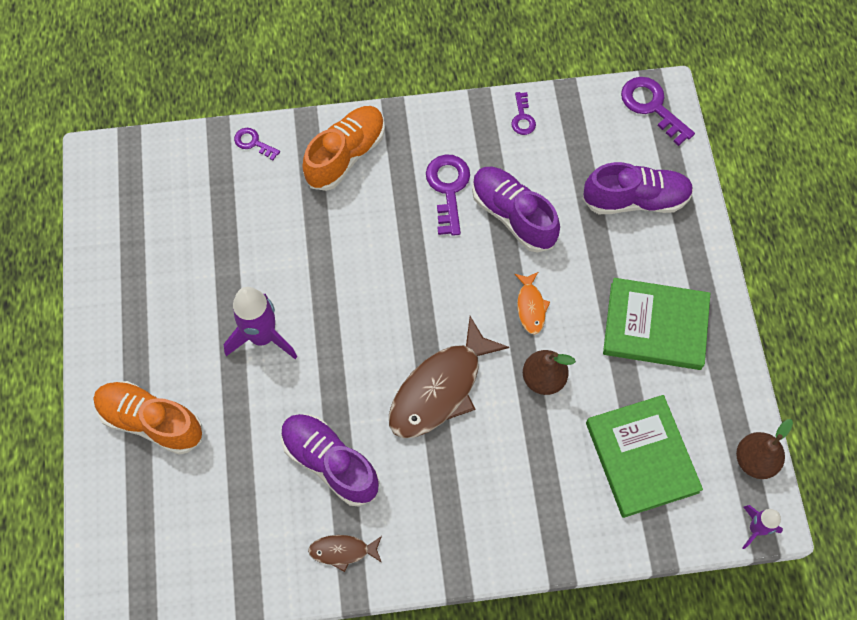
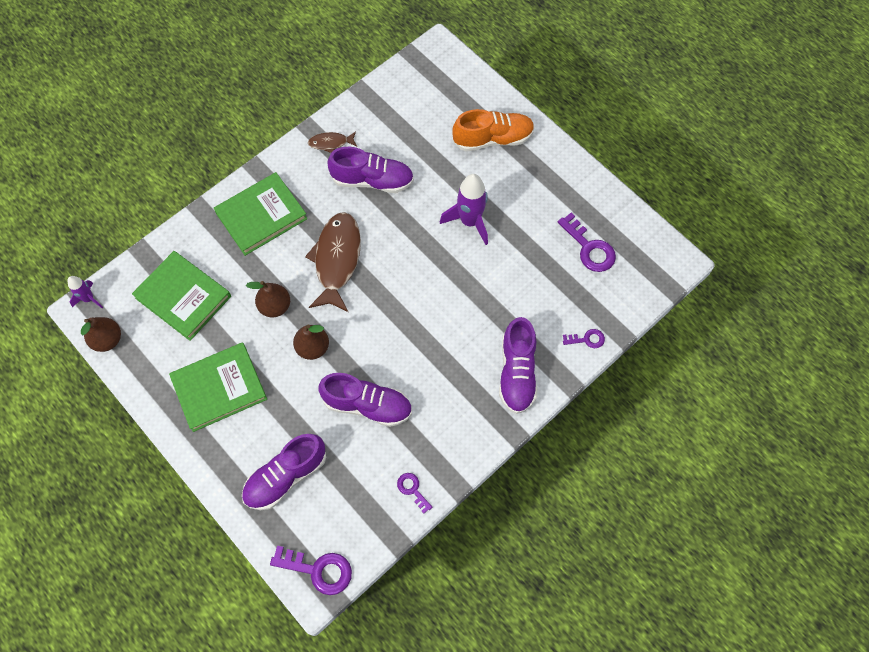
camera: 145 degrees right, 0 degrees up
orange shoe [302,106,385,191] -> purple shoe [499,317,537,414]
brown fish [308,535,382,572] -> brown fish turned 150 degrees counterclockwise [308,131,357,153]
purple key [426,154,470,236] -> purple key moved to [558,213,616,272]
orange fish [515,272,550,335] -> brown pear [293,324,329,360]
none -> green book [214,172,308,256]

